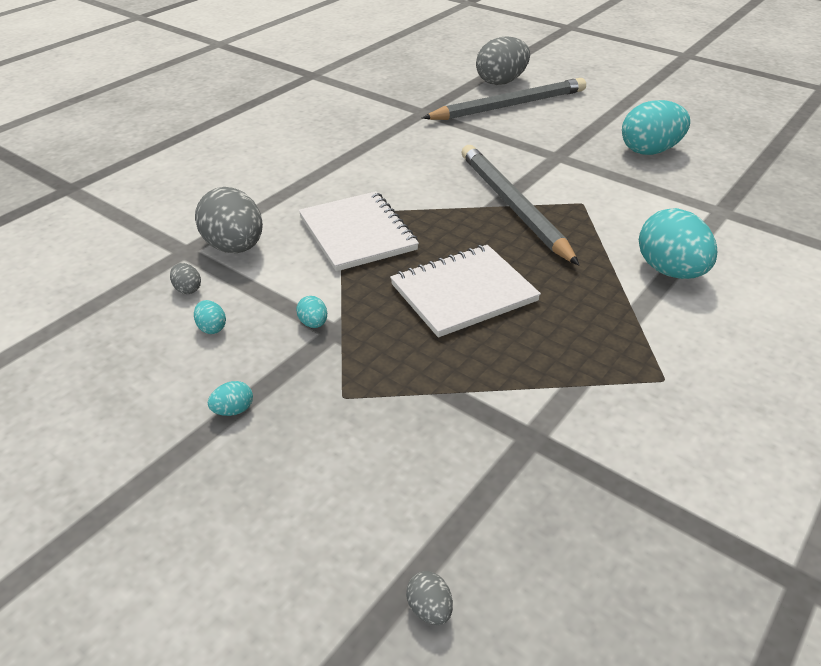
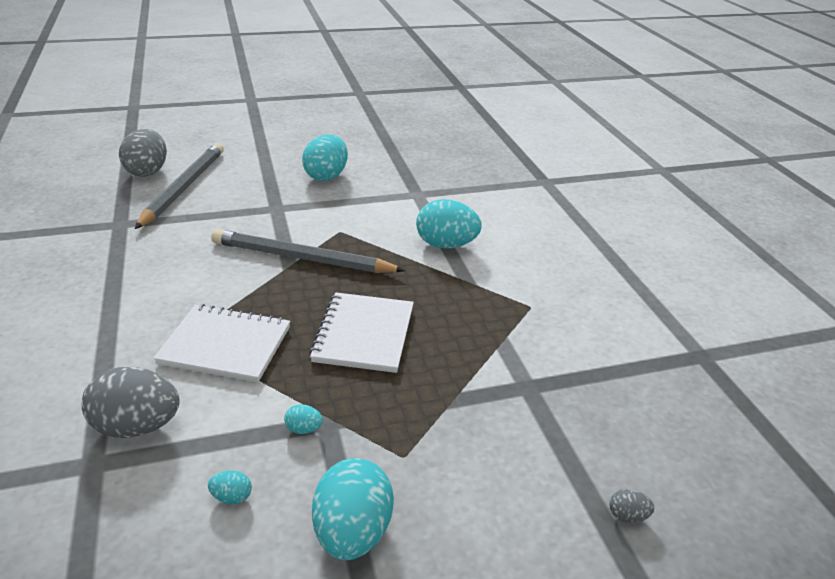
camera: 55 degrees left, 5 degrees down
grey egg [170,263,201,294] -> none
turquoise egg [208,381,253,416] -> turquoise egg [312,458,394,560], size x2.36

